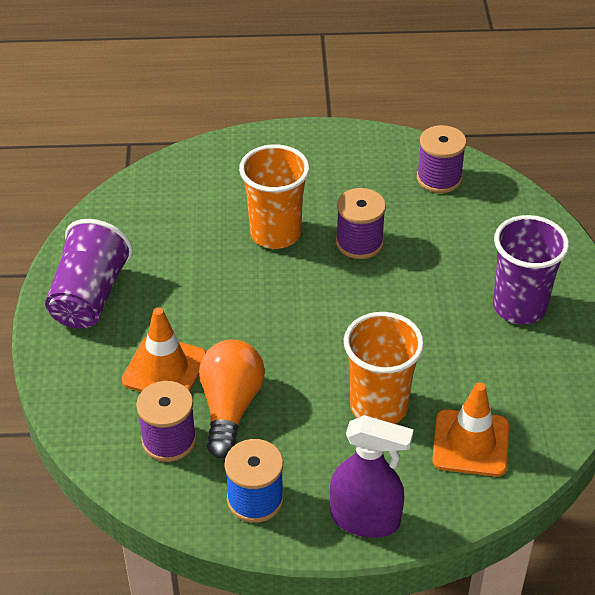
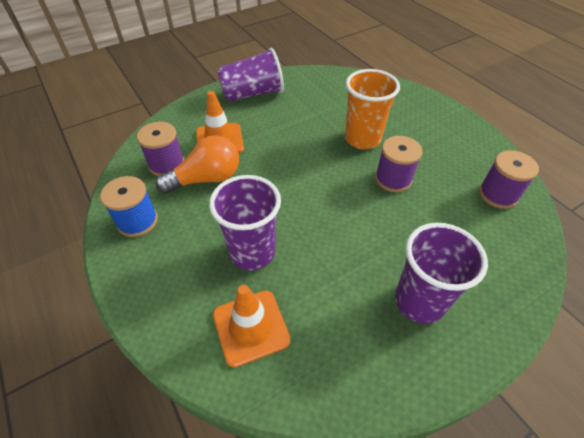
camera: 60 degrees right, 5 degrees up
purple spray bottle [330,415,414,538] -> none
orange cup [344,312,424,424] -> purple cup [209,175,281,270]

